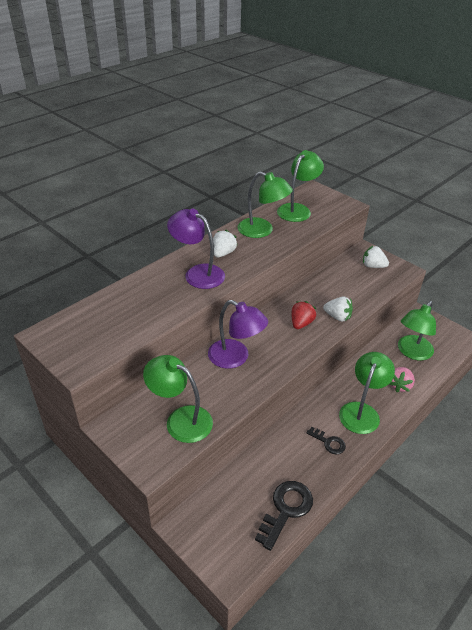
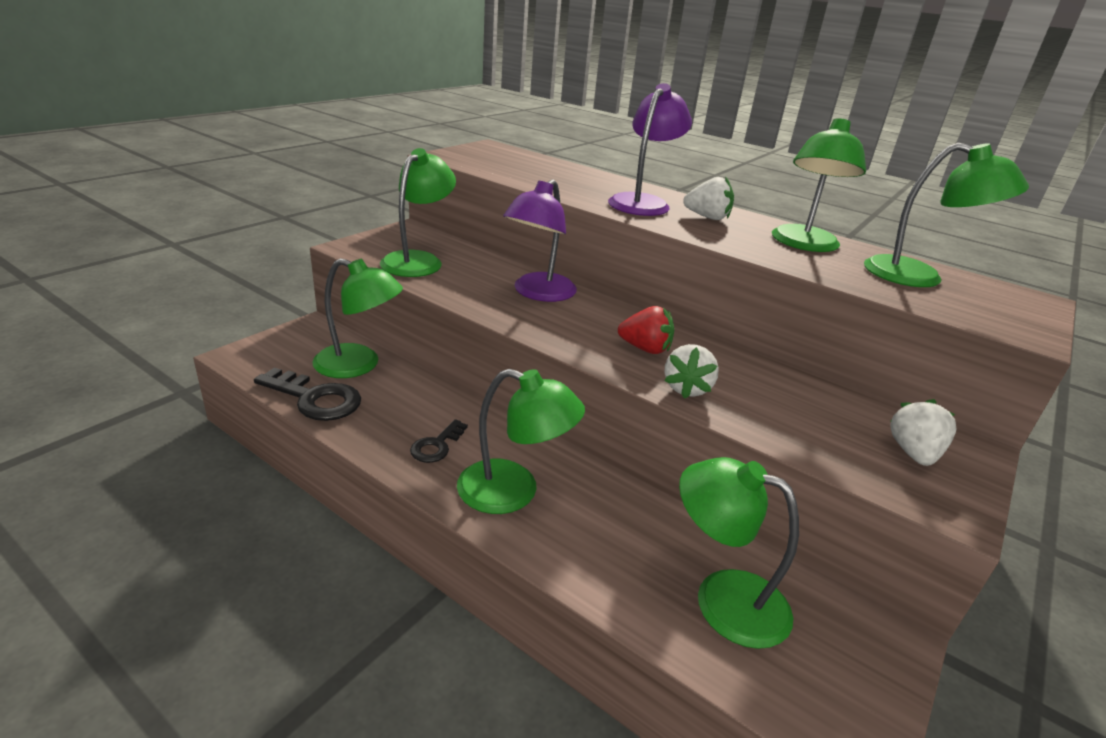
camera: 80 degrees right, 10 degrees down
pink strawberry [389,367,415,392] -> none
none -> green lamp [312,258,403,378]

